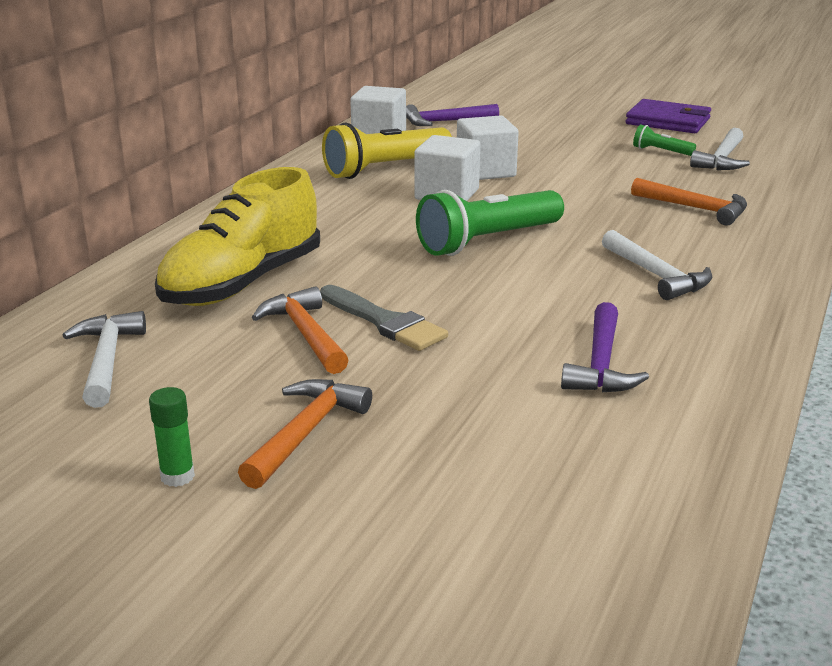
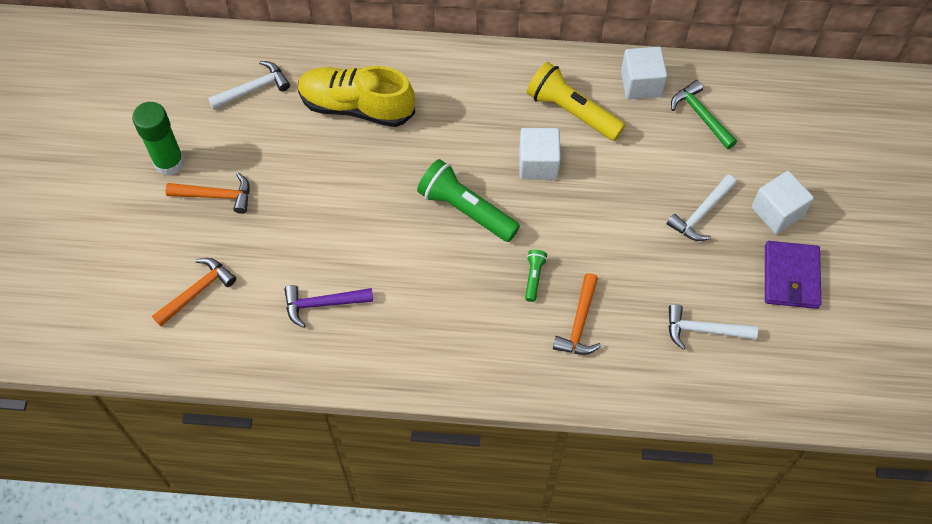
camera: 70 degrees right, 35 degrees up
green glue stick [149,387,195,487] -> green glue stick [132,102,185,176], size x2.05
orange hammer [252,286,349,374] -> orange hammer moved to [152,258,236,326]
grey brush [320,285,448,351] -> none
purple hammer [406,104,499,126] -> green hammer [671,80,737,149]
white cube [457,115,519,180] -> white cube moved to [752,171,814,234]
white hammer [602,230,712,300] -> white hammer moved to [667,175,736,241]
green flashlight [633,124,696,156] -> green flashlight moved to [525,250,547,302]

